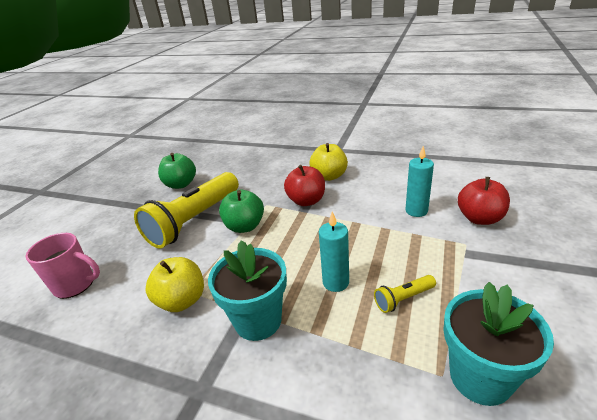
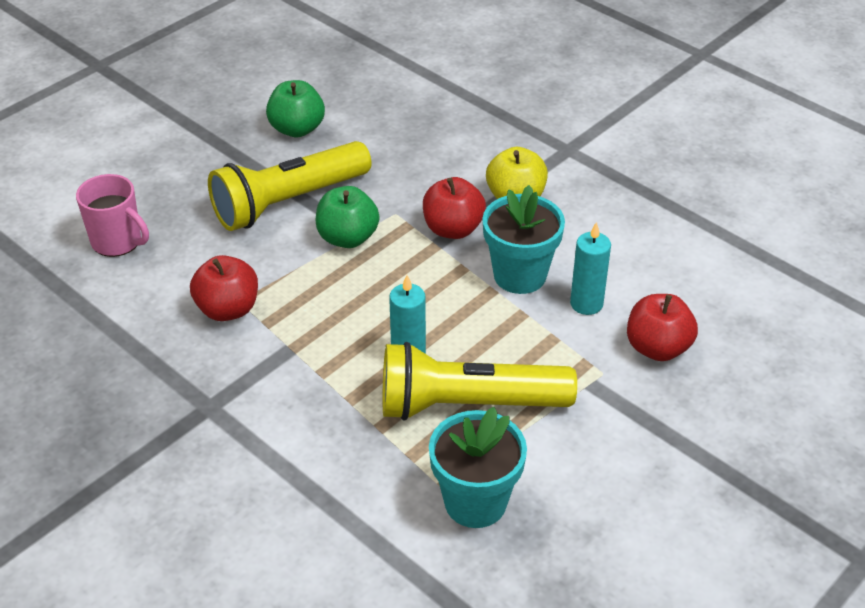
camera: 20 degrees right, 10 degrees up
yellow apple [145,257,204,312] -> red apple [190,255,258,321]
turquoise flower pot [208,240,287,341] -> turquoise flower pot moved to [482,185,565,294]
yellow flashlight [374,275,436,313] -> yellow flashlight [383,342,577,421], size x2.39

